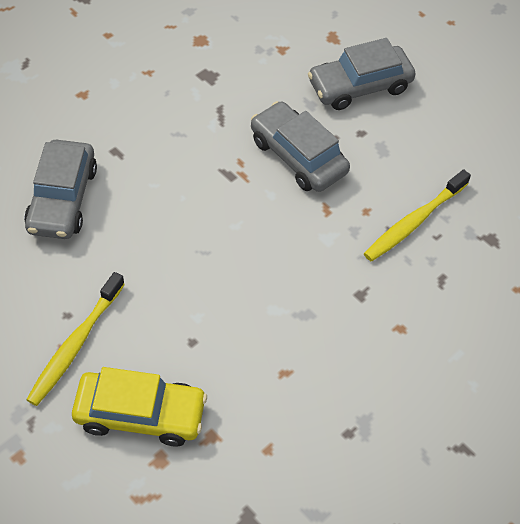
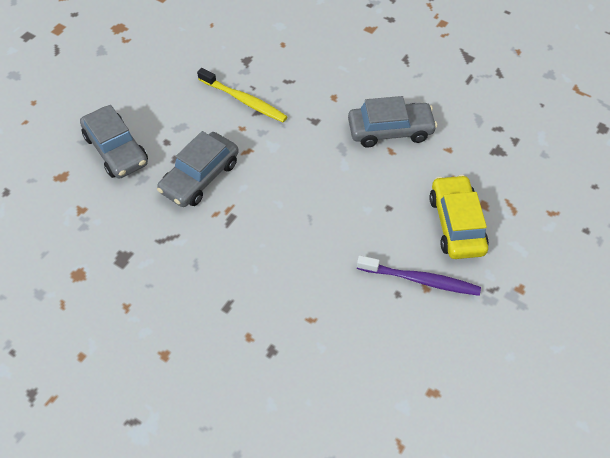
camera: 100 degrees left, 0 degrees up
grey car [24,140,97,239] -> grey car moved to [348,96,437,148]
yellow toothbrush [26,272,125,406] -> purple toothbrush [357,255,481,296]

